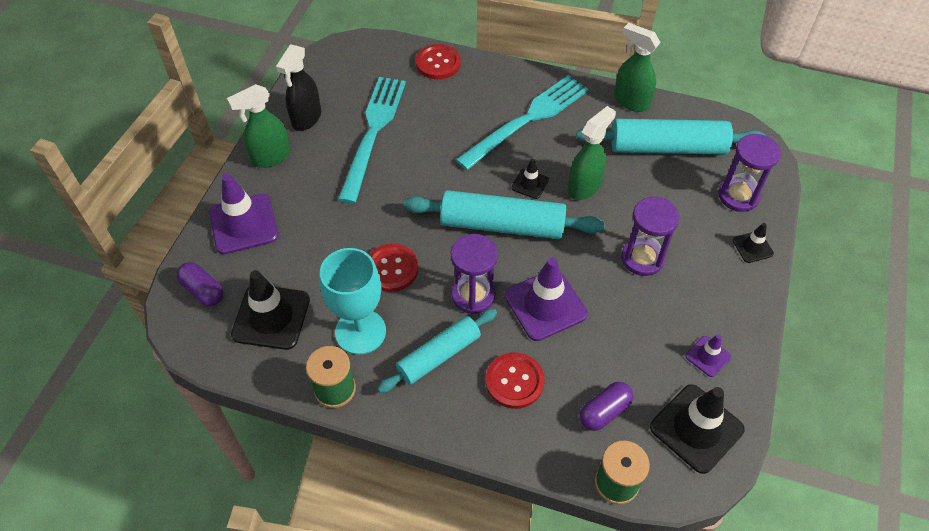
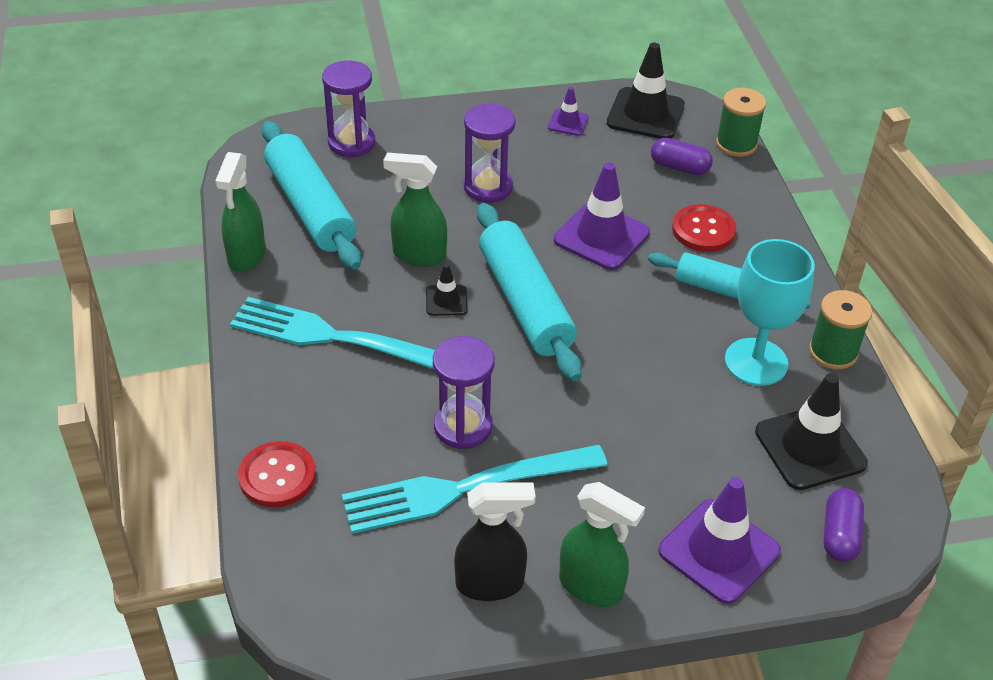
camera: 120 degrees left, 10 degrees down
red button [369,244,419,292] -> none
purple hourglass [451,234,498,314] -> purple hourglass moved to [433,336,495,449]
black traffic cone [733,223,774,263] -> none

